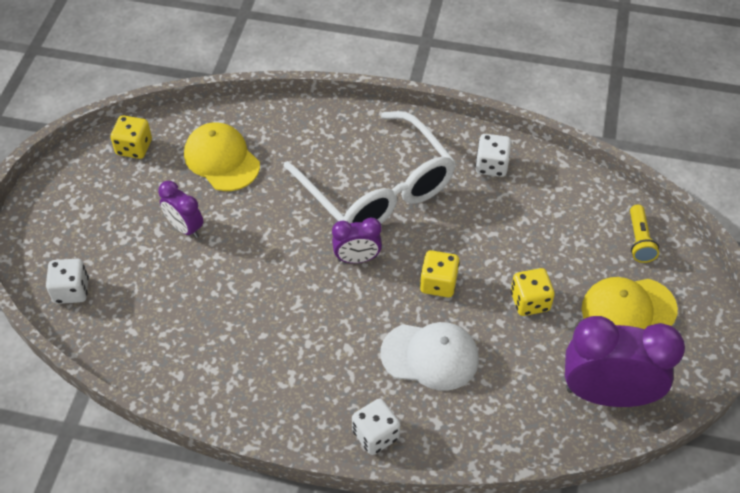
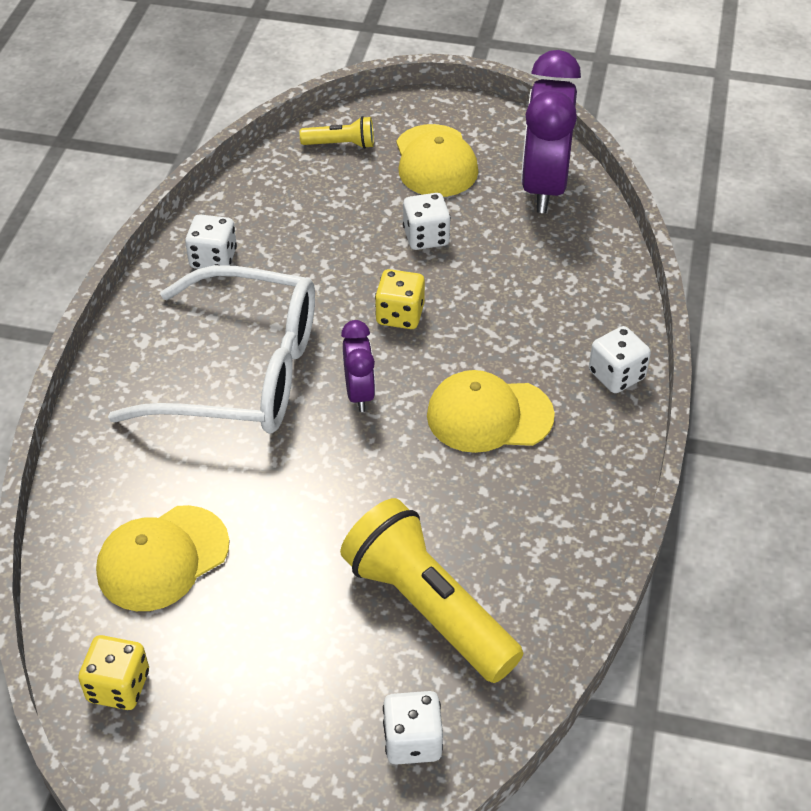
camera: 90 degrees left, 5 degrees down
purple clock [158,181,203,238] -> none
white glasses [284,111,456,224] -> white glasses turned 45 degrees clockwise [108,265,315,434]
white cap [381,322,479,391] -> none
yellow dice [511,268,555,316] -> white dice [403,193,451,250]
none -> yellow flashlight [340,498,523,683]
none -> yellow cap [427,370,555,453]

